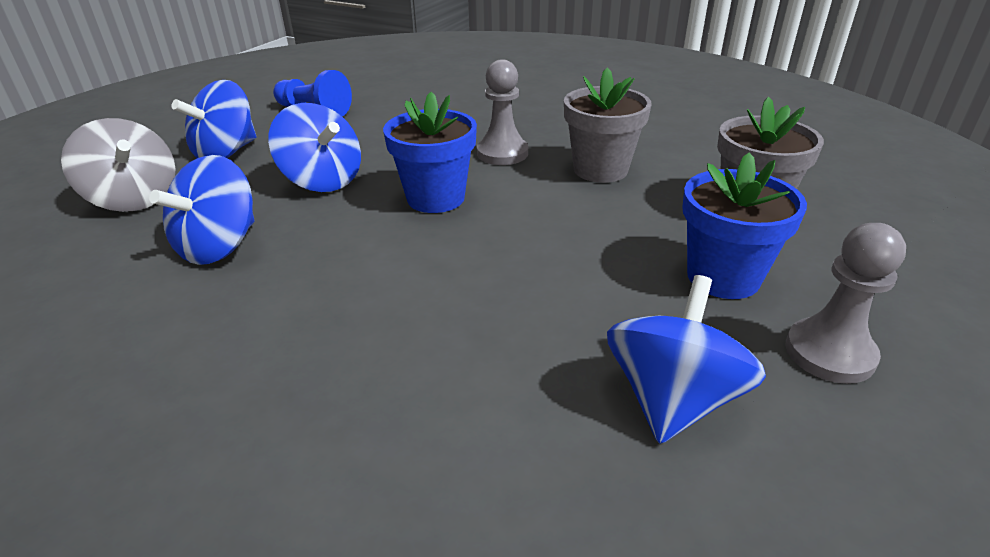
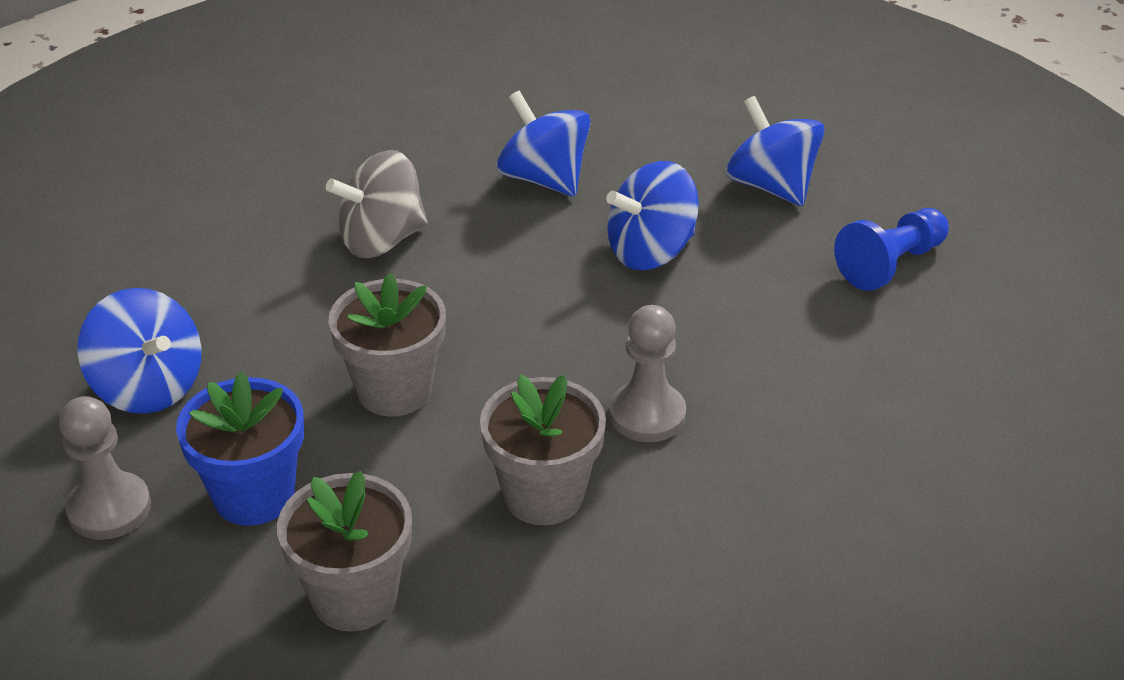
camera: 110 degrees right, 5 degrees up
grey spinning top [61,118,176,212] -> grey spinning top moved to [326,150,428,258]
blue flower pot [383,92,477,213] -> none
none -> grey flower pot [328,273,446,417]

